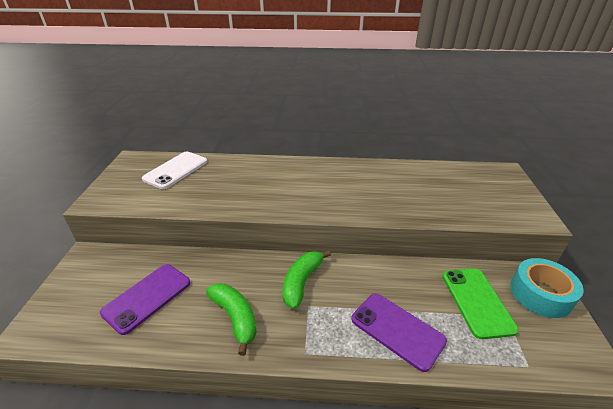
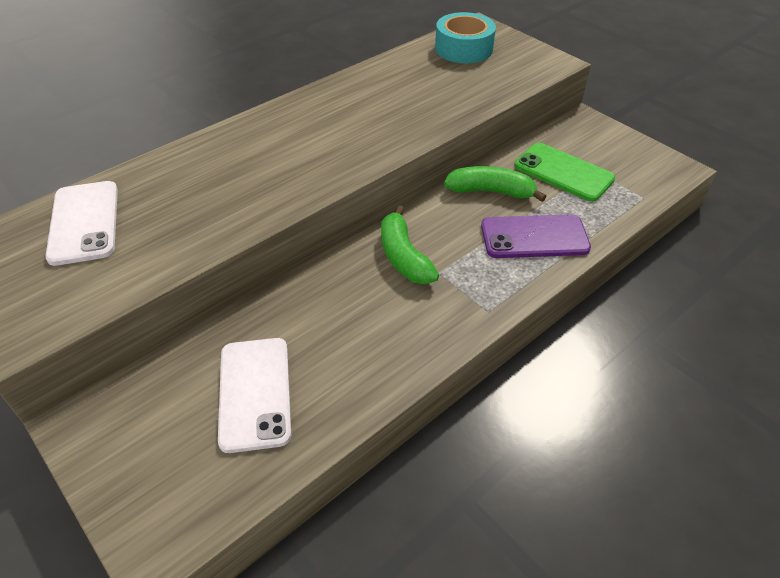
camera: 45 degrees left, 10 degrees up
purple phone [100,264,190,335] -> white phone [218,338,291,453]
green banana [206,283,257,356] -> green banana moved to [444,166,547,202]
turquoise tape [510,258,584,318] -> turquoise tape moved to [435,12,496,63]

